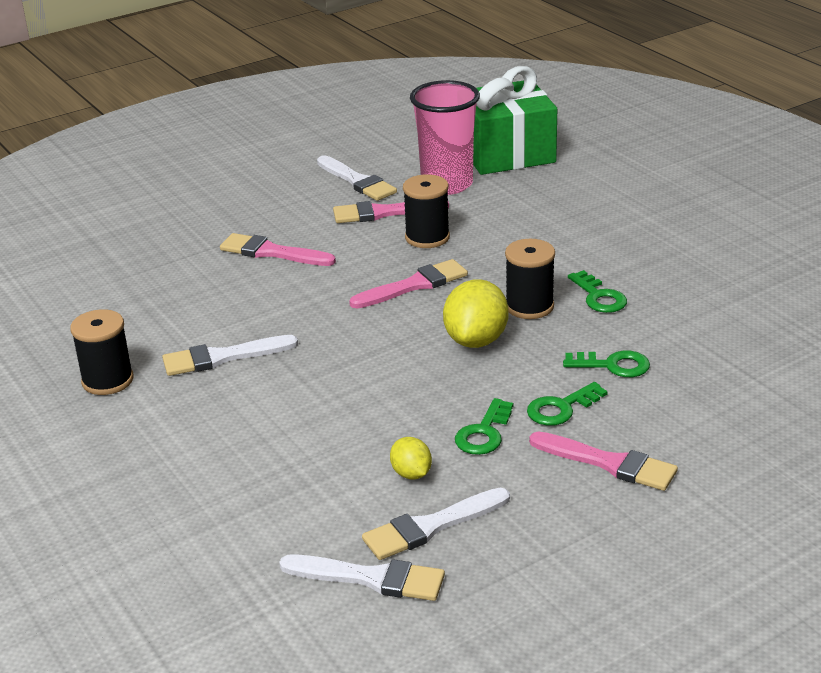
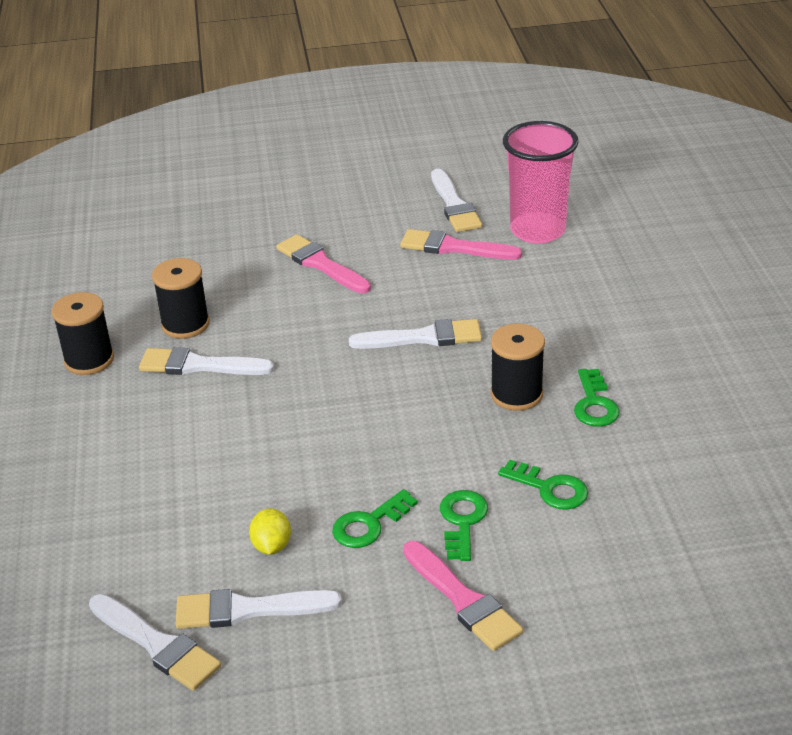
camera: 25 degrees right, 5 degrees up
pink brush [349,259,468,308] -> white brush [349,319,482,349]
black spool [403,174,450,248] -> black spool moved to [152,258,210,339]
yellow lemon [443,279,508,348] -> none
green gift [473,66,557,175] -> none
green key [527,382,608,426] -> green key turned 105 degrees clockwise [440,490,488,561]

